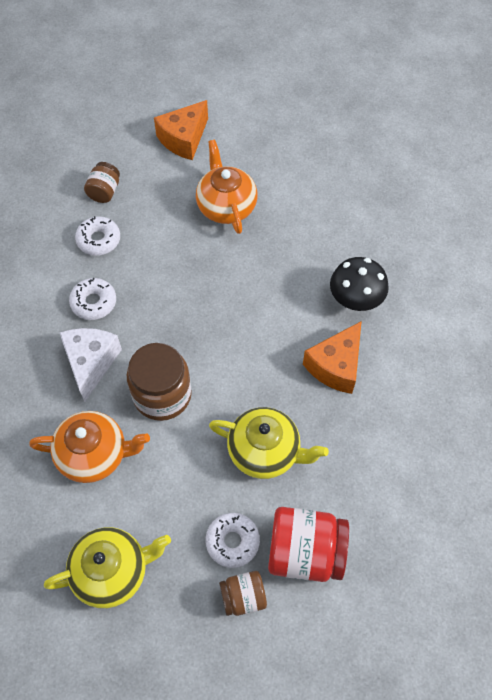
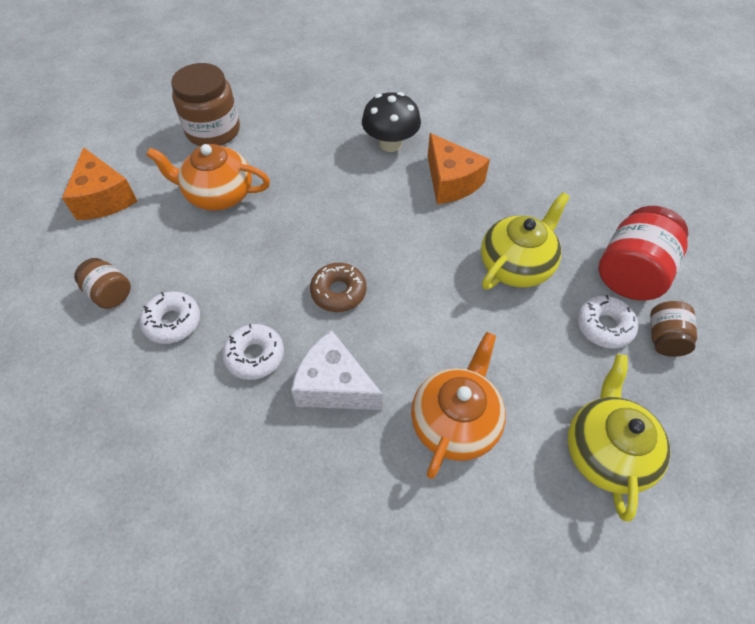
camera: 65 degrees left, 5 degrees down
brown jar [127,343,192,421] -> brown jar moved to [171,63,240,146]
none -> brown donut [310,263,366,312]

